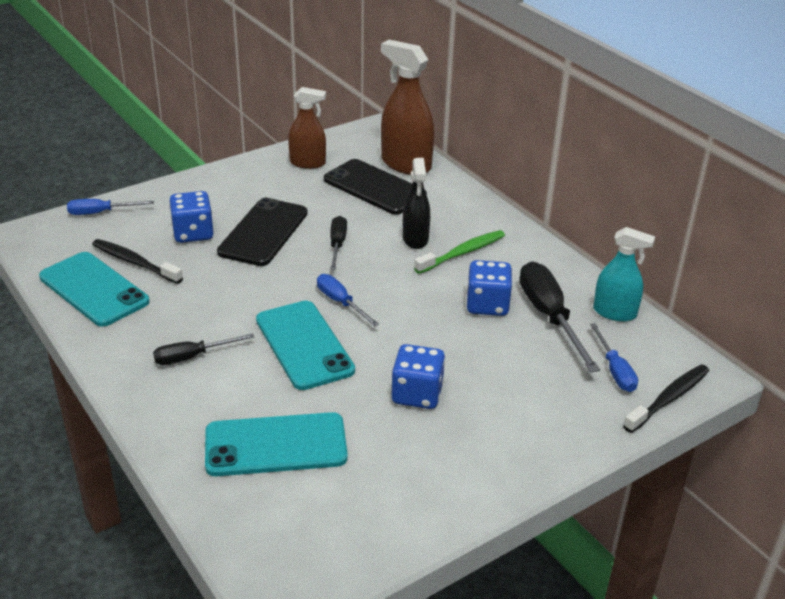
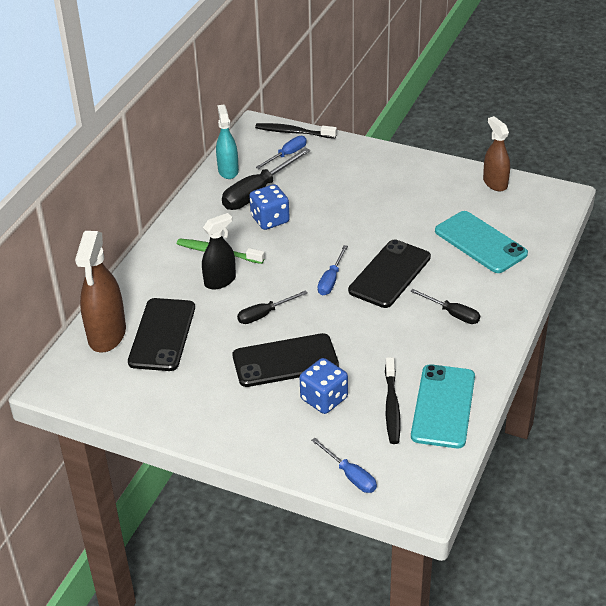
camera: 120 degrees left, 5 degrees up
turquoise phone [256,301,355,390] -> black phone [348,239,431,308]
brown spray bottle [288,87,326,169] -> brown spray bottle moved to [483,116,510,191]
blue dice [392,344,445,409] -> none

